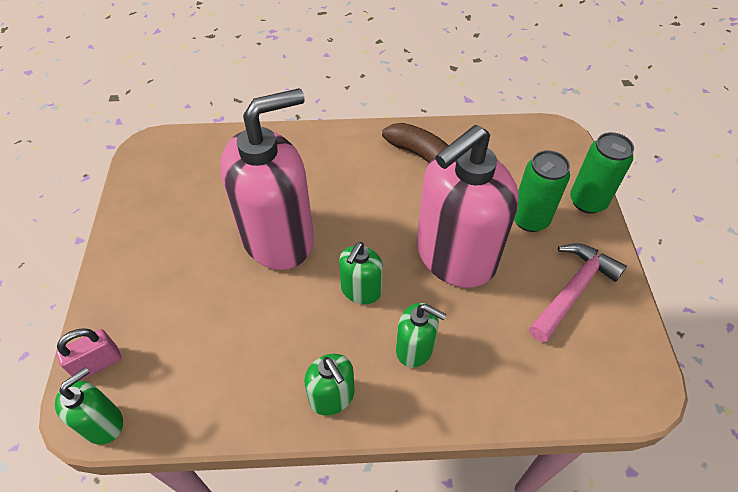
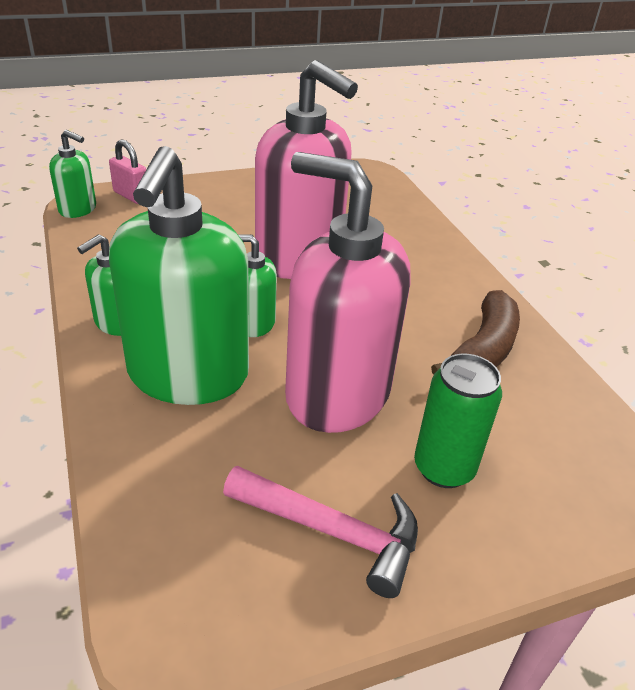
camera: 70 degrees right, 15 degrees down
green soap dispenser [396,303,447,368] -> green soap dispenser [109,146,249,405], size x2.18
green can [570,132,634,214] -> none

